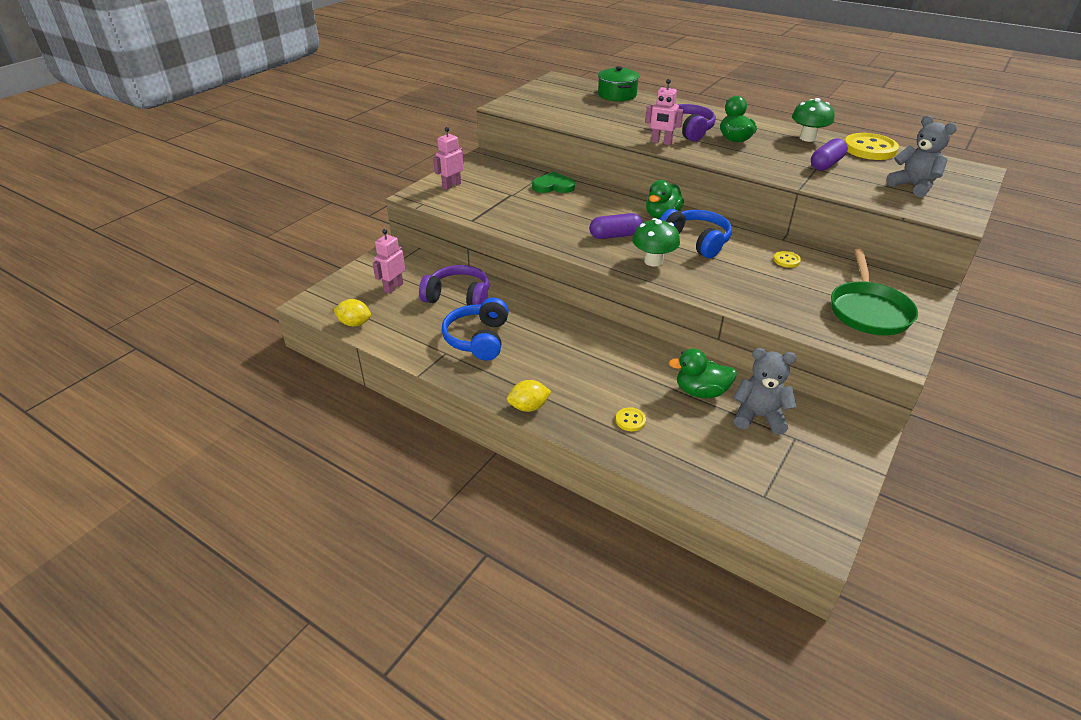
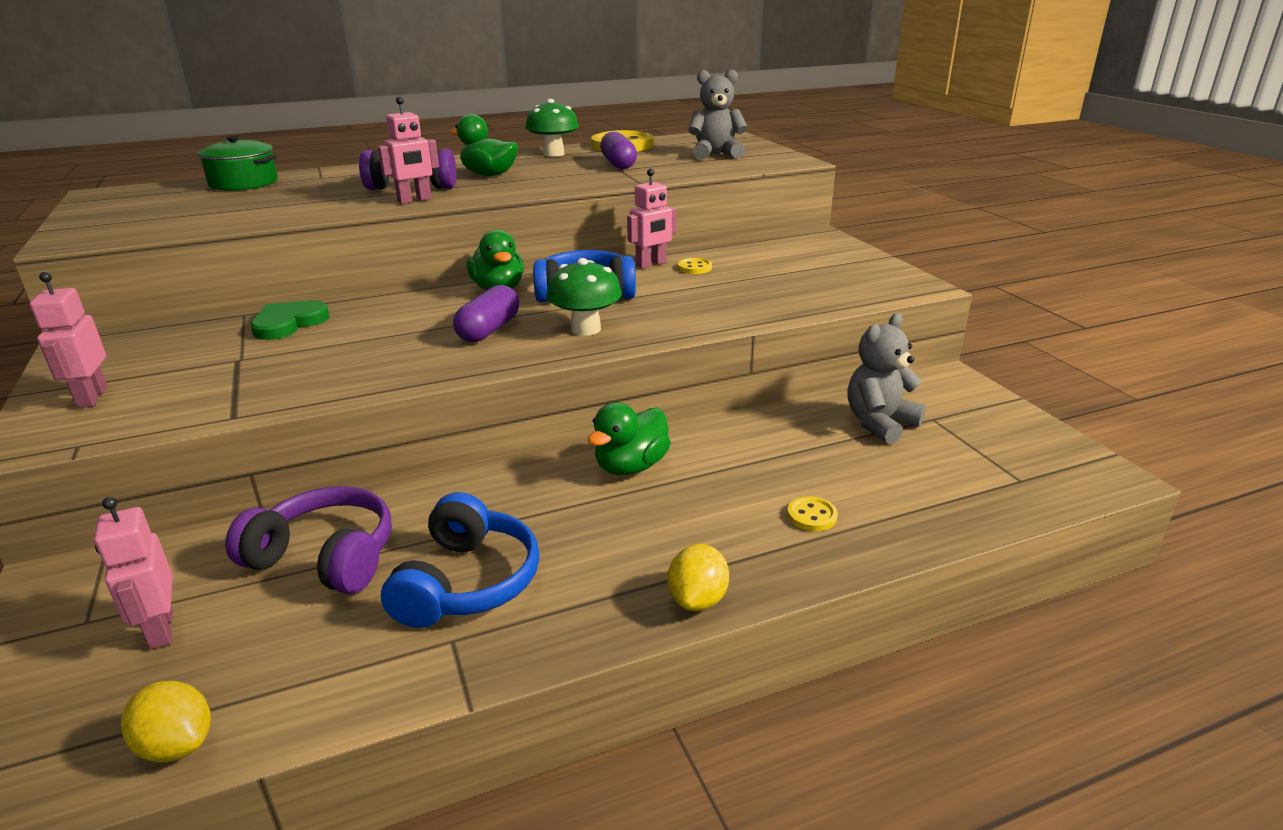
camera: 55 degrees left, 10 degrees down
yellow lemon [334,299,371,327] -> yellow lemon turned 75 degrees clockwise [121,681,211,762]
purple headphones [419,265,489,305] -> purple headphones turned 60 degrees clockwise [225,486,392,594]
blue headphones [442,298,509,361] -> blue headphones turned 120 degrees counterclockwise [381,492,540,628]
green duck [669,349,737,398] -> green duck moved to [588,402,671,475]
green pan [831,248,918,335] -> none
none -> pink robot [627,169,677,269]

